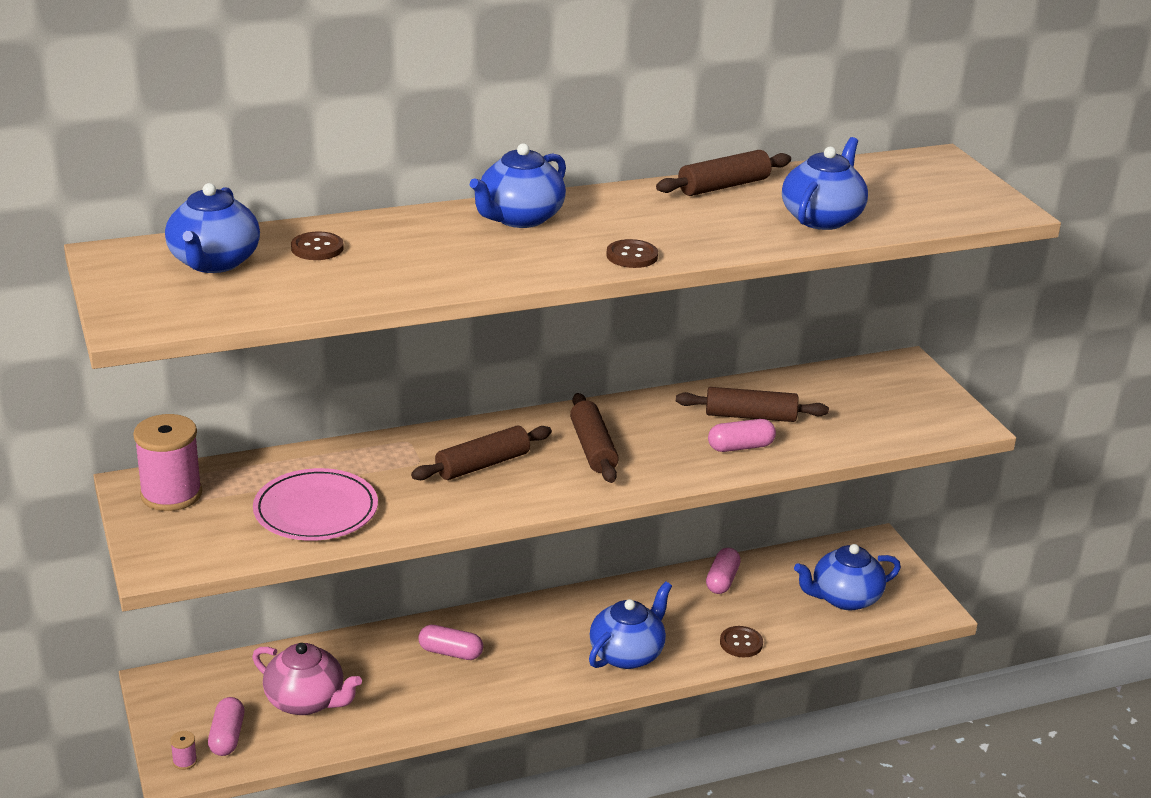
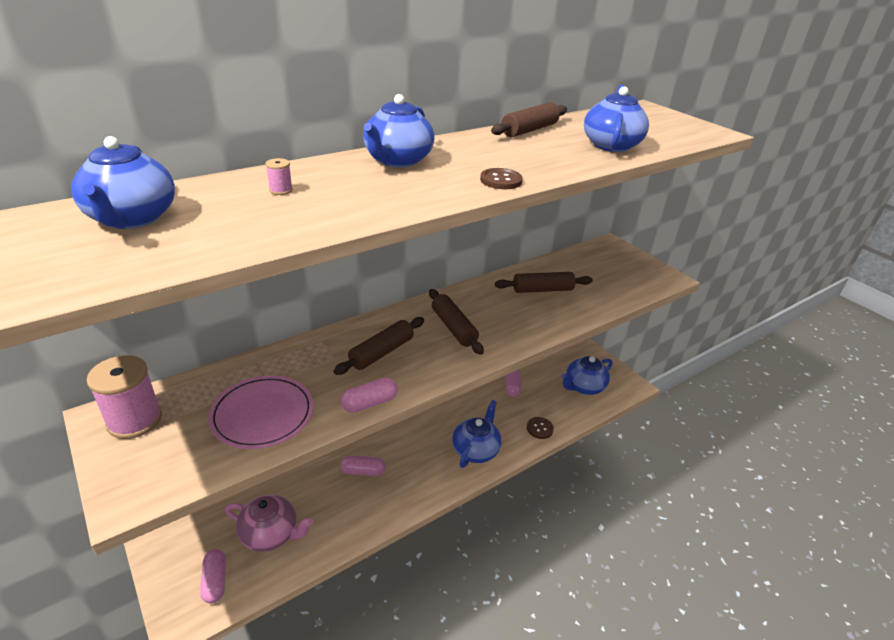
camera: 15 degrees left, 5 degrees up
pink spool [170,731,197,770] -> pink spool moved to [266,158,293,195]
brown button [291,232,344,260] -> none
pink capsule [708,419,776,452] -> pink capsule moved to [340,377,398,413]

